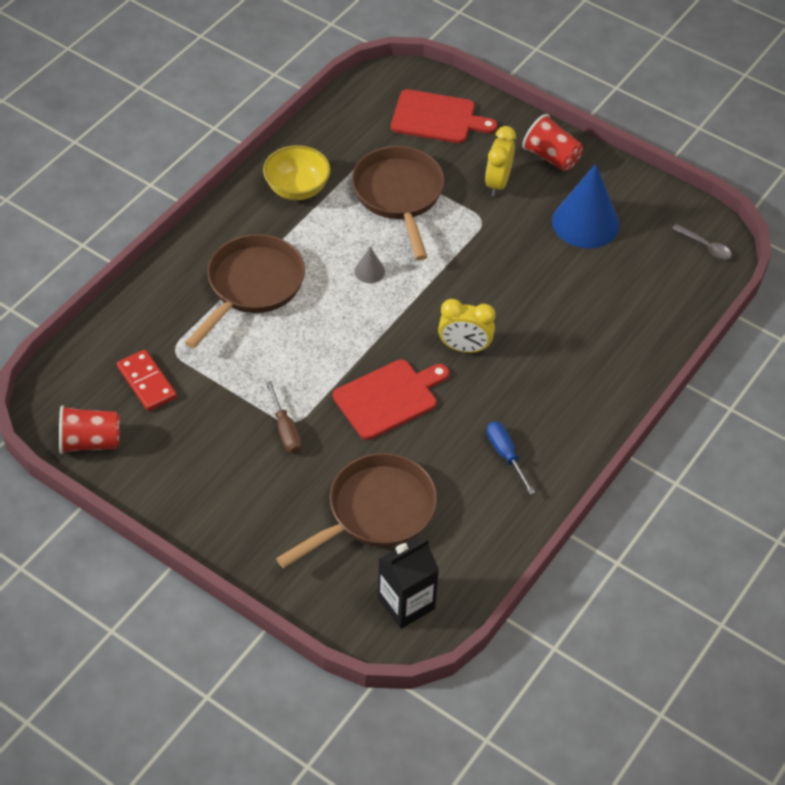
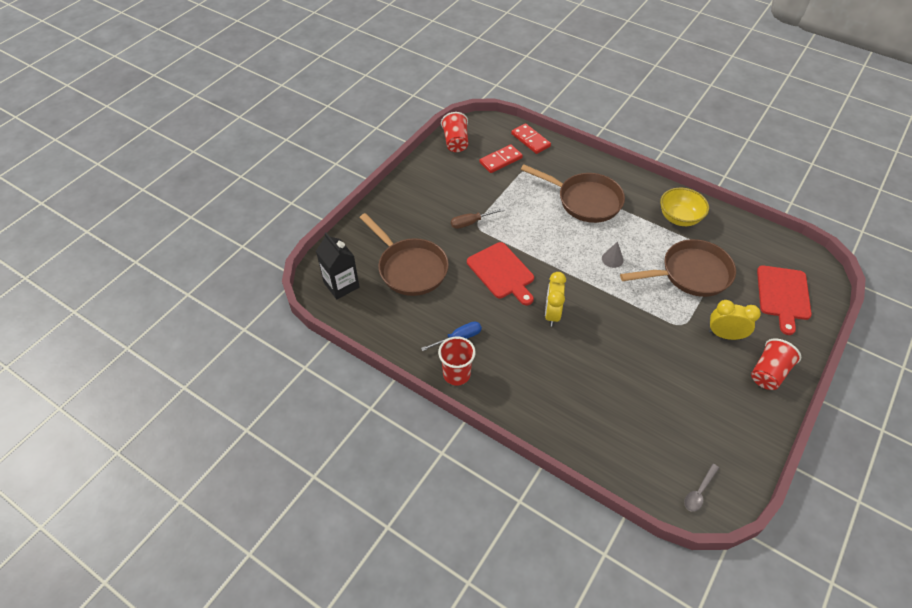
camera: 90 degrees right, 0 degrees up
blue cone [552,164,620,248] -> none
none -> red cup [438,337,476,386]
none -> red domino [511,123,551,154]

